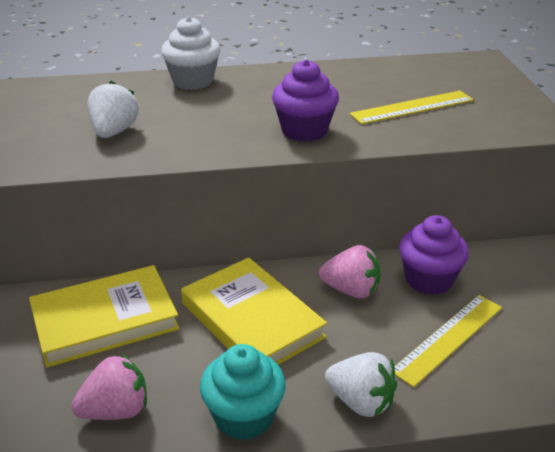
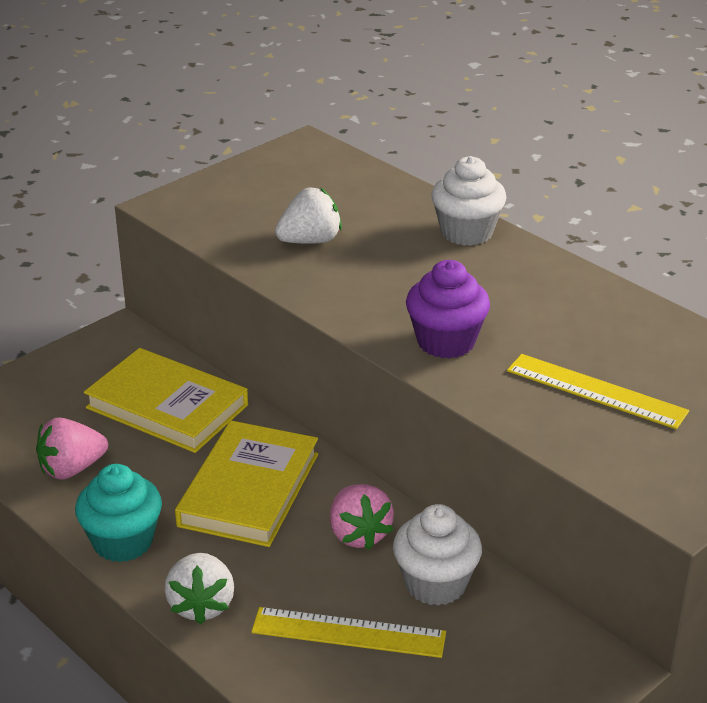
camera: 55 degrees right, 0 degrees up
pink strawberry [71,354,147,420] -> pink strawberry turned 120 degrees clockwise [36,418,108,480]
purple cupcake [399,215,469,295] -> white cupcake [393,504,482,606]

